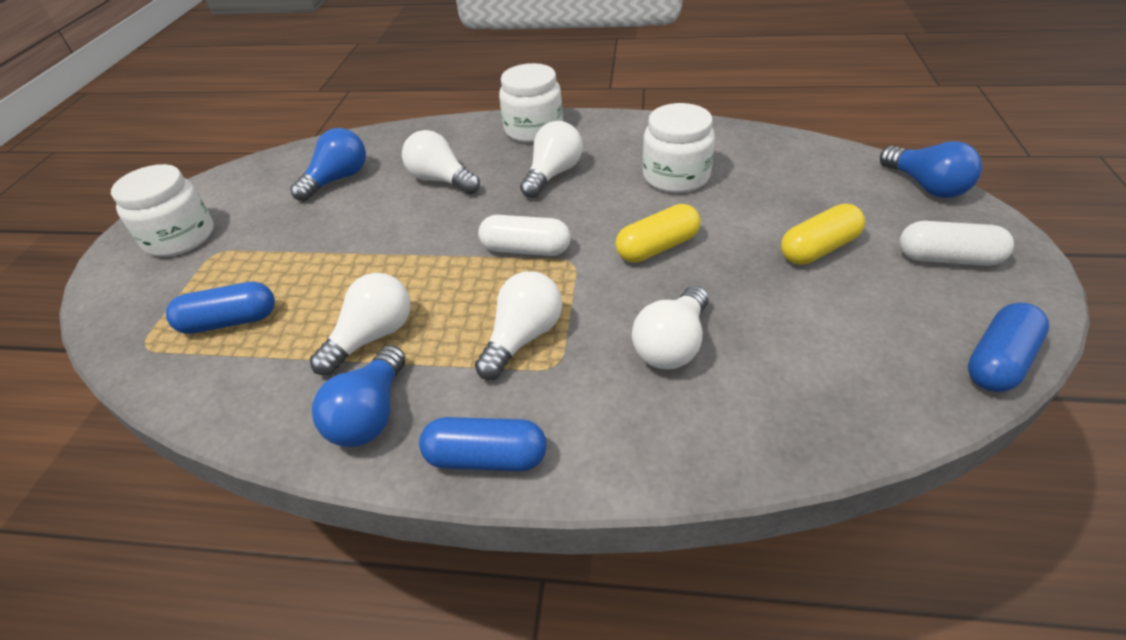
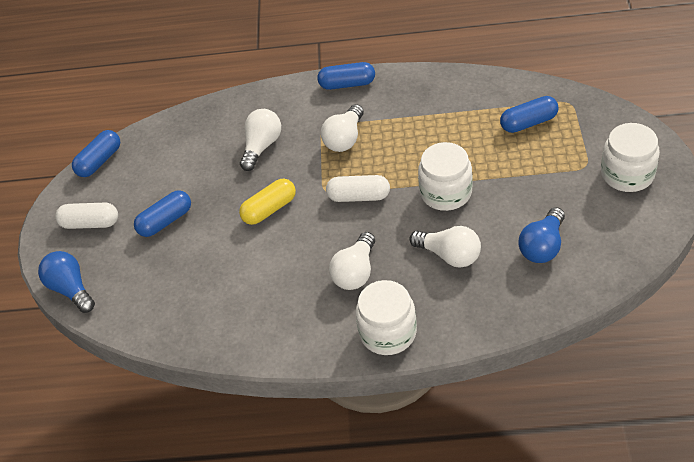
camera: 175 degrees right, 5 degrees up
white light bulb [310,273,410,375] -> none
blue light bulb [312,345,405,447] -> none
white jar [643,103,715,193] -> white jar moved to [418,142,473,211]
yellow capsule [781,204,865,265] -> blue capsule [134,190,191,237]

